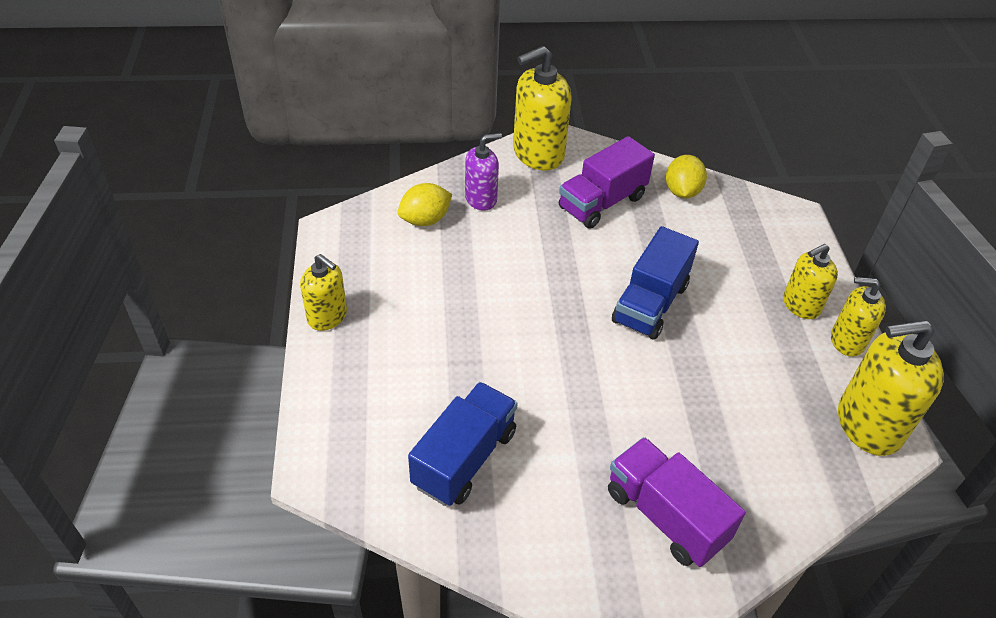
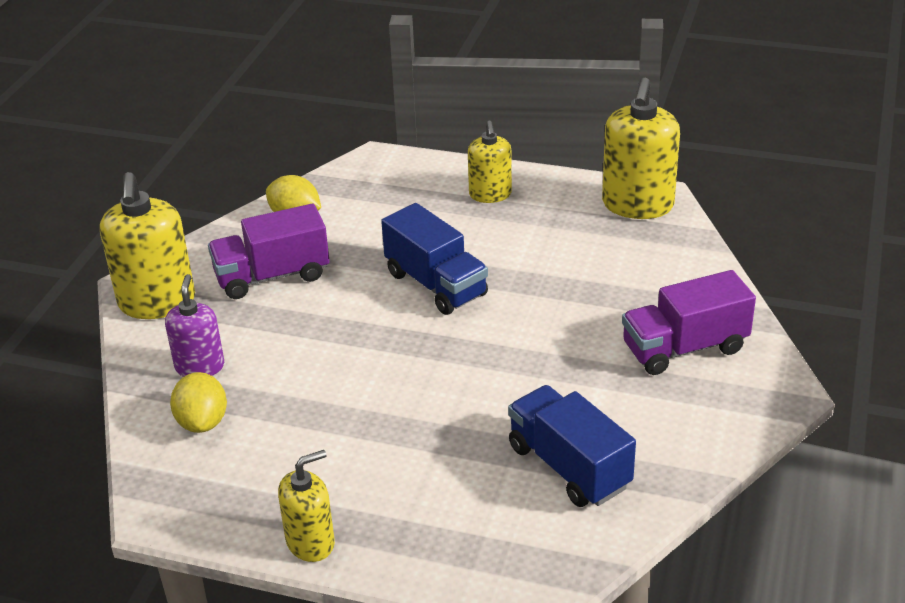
camera: 65 degrees left, 10 degrees down
purple truck [559,136,655,229] -> purple truck turned 90 degrees clockwise [208,204,330,299]
yellow soap dispenser [831,277,886,357] -> none

